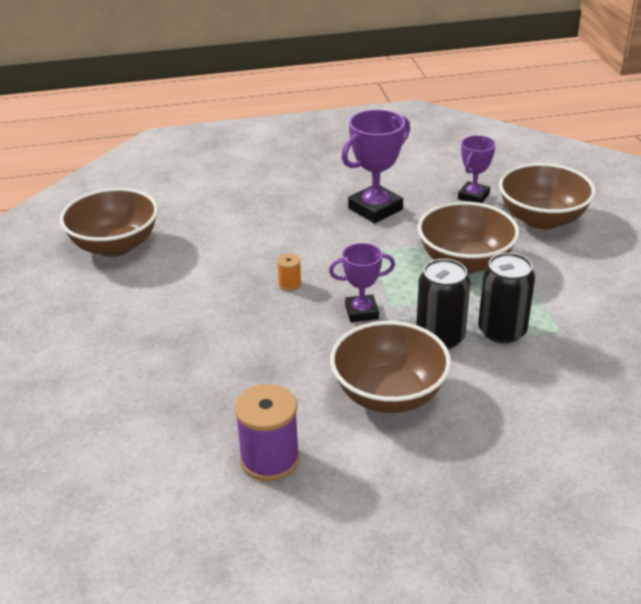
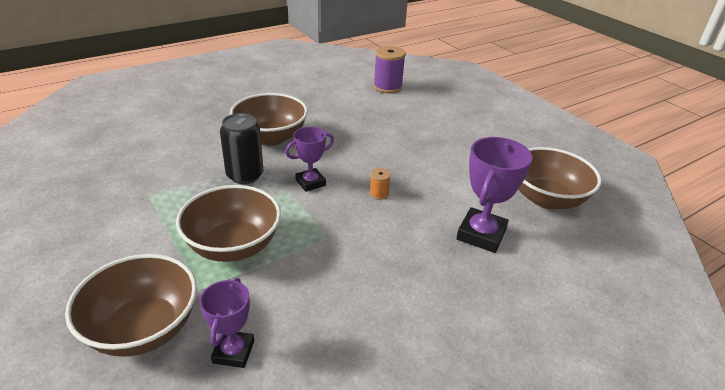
camera: 155 degrees right, 0 degrees up
purple spool [235,384,300,482] -> purple spool moved to [373,46,406,94]
purple trophy [341,109,410,223] -> purple trophy moved to [456,137,533,253]
black can [478,253,535,344] -> none

